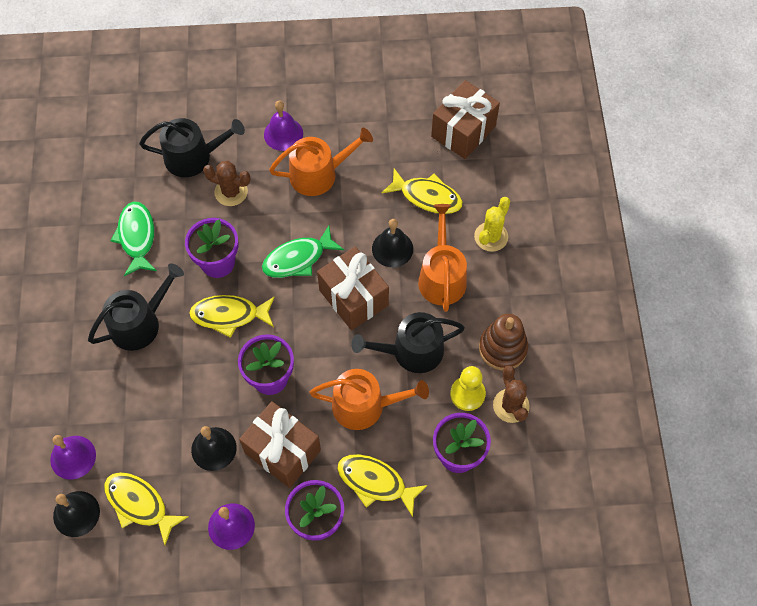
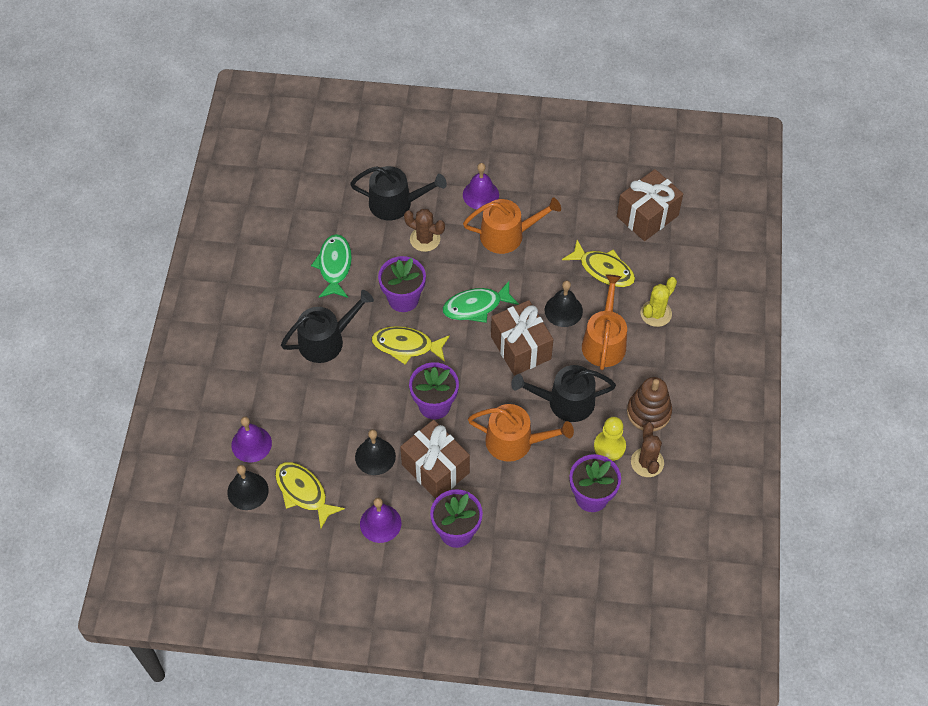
camera: 10 degrees right, 5 degrees down
yellow fish [337,454,428,517] -> none

